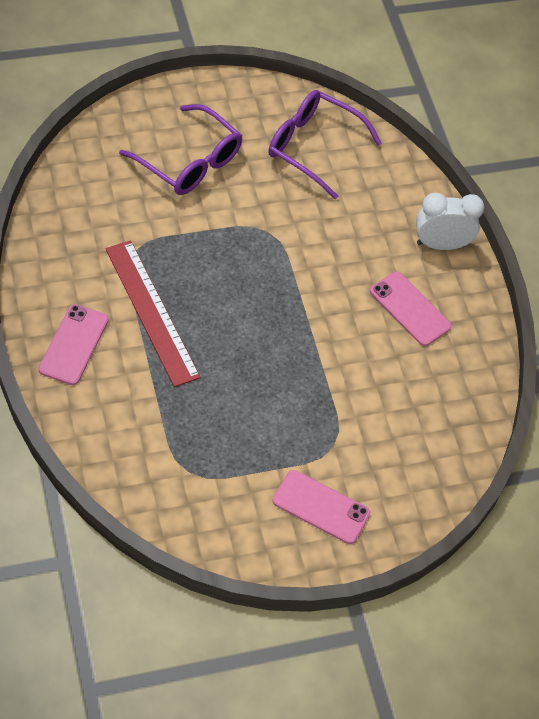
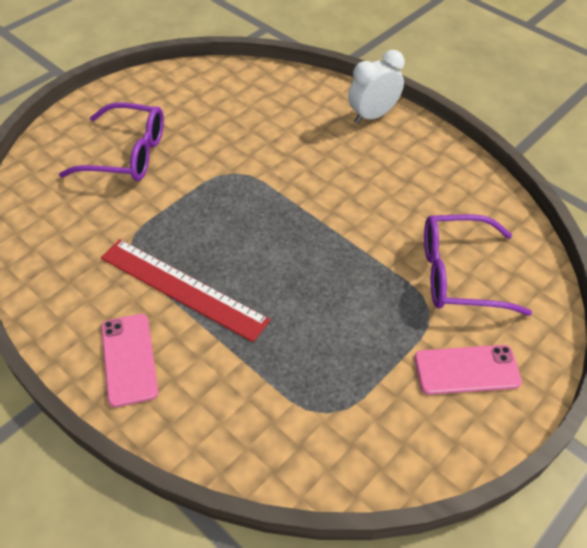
camera: 25 degrees left, 5 degrees down
purple glasses [268,90,382,199] -> purple glasses moved to [424,214,532,316]
pink phone [370,272,452,346] -> none

